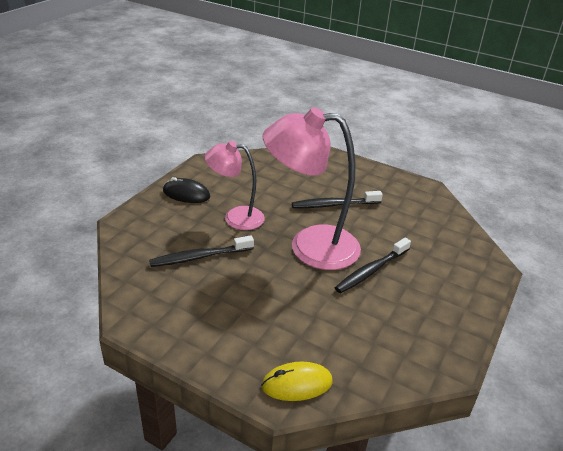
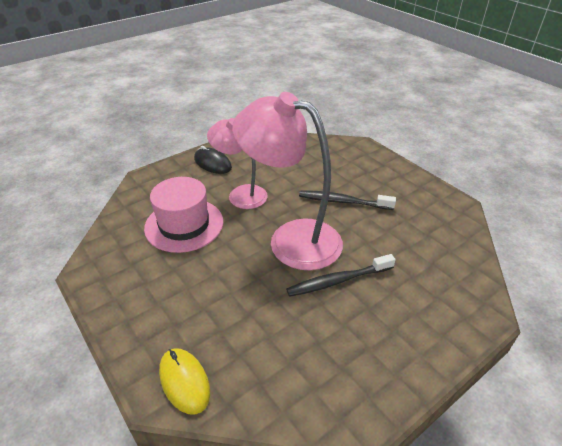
camera: 25 degrees right, 5 degrees up
black toothbrush [149,236,254,267] -> pink hat [144,177,223,253]
yellow mouse [261,362,333,401] -> yellow mouse turned 45 degrees clockwise [159,348,210,415]

